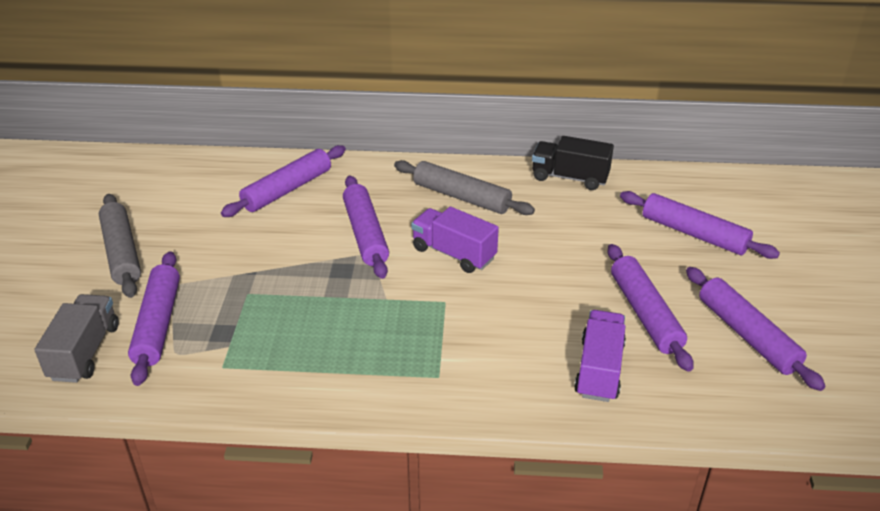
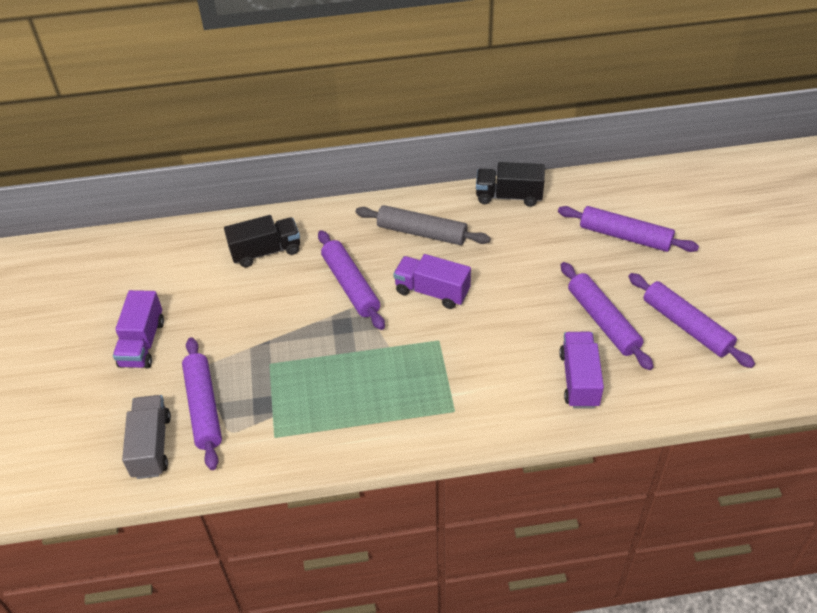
camera: 10 degrees left, 10 degrees up
grey rolling pin [99,194,141,298] -> purple truck [113,290,164,368]
purple rolling pin [221,145,346,217] -> black truck [224,215,300,267]

